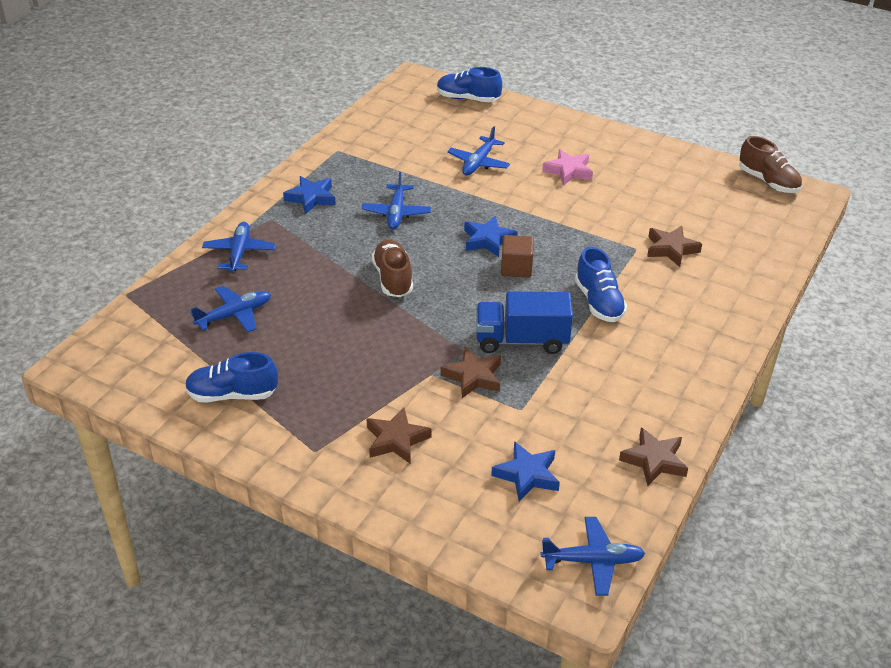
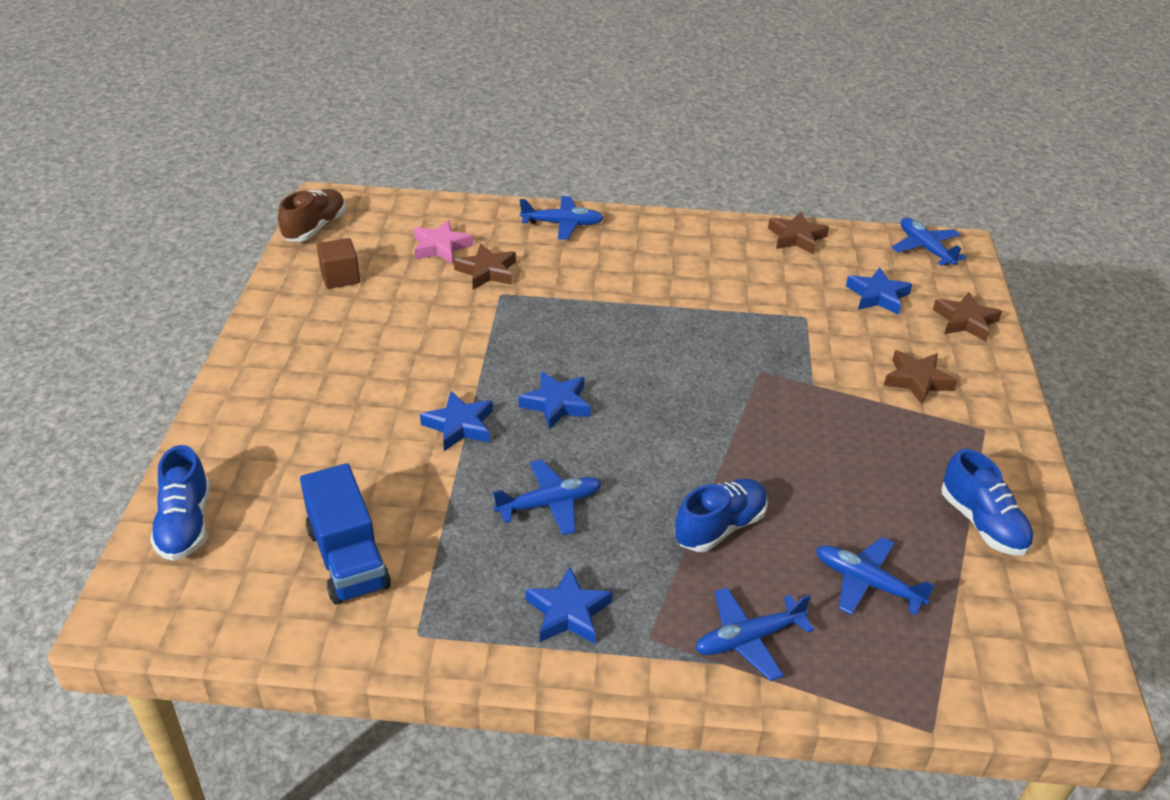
camera: 115 degrees left, 0 degrees up
brown shoe [372,239,413,297] -> none
brown star [440,347,501,398] -> brown star moved to [933,292,1002,341]
blue plane [447,126,510,175] -> blue plane moved to [520,196,604,240]
blue truck [476,291,573,354] -> blue truck moved to [300,463,391,605]
brown cube [501,235,534,278] -> brown cube moved to [317,238,360,289]
pink star [542,149,593,186] -> pink star moved to [414,220,473,264]
blue shoe [575,247,627,322] -> blue shoe moved to [674,479,768,552]
none -> blue star [420,391,493,451]

